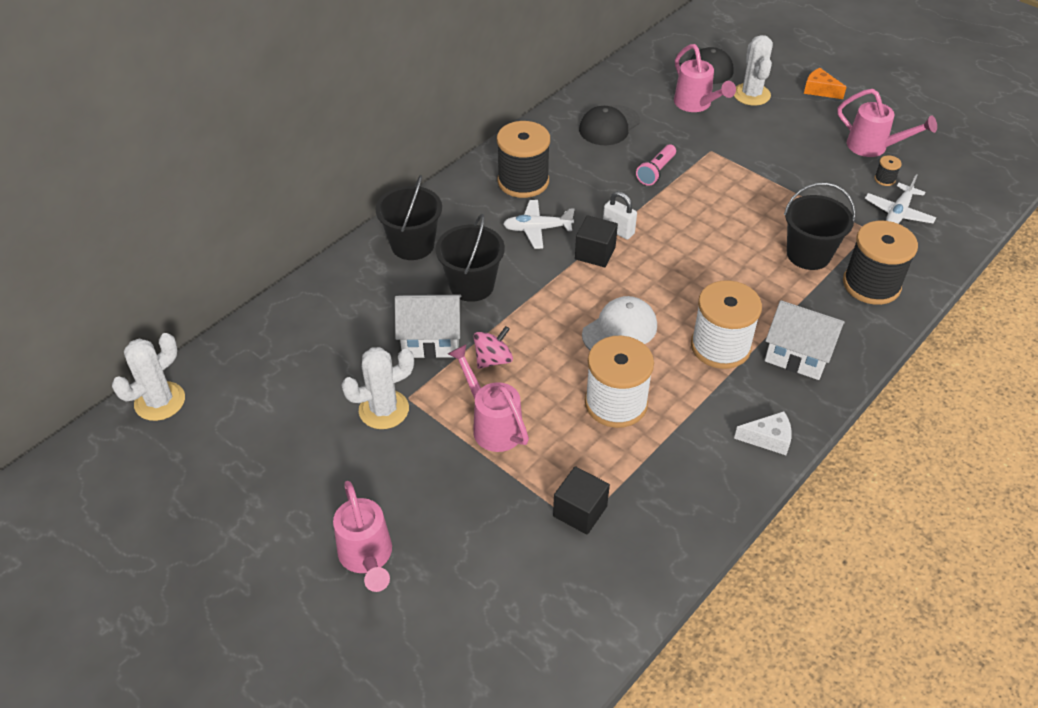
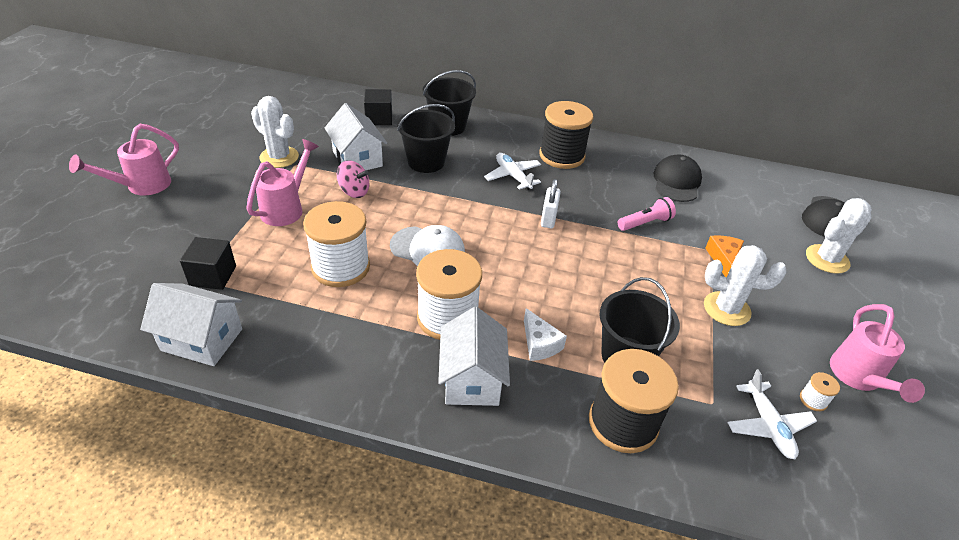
camera: 60 degrees right, 5 degrees down
white cactus [112,333,185,421] -> white cactus moved to [704,245,787,326]
black cube [575,215,618,267] -> black cube moved to [364,89,392,125]
black cap [579,105,640,145] -> black cap turned 90 degrees clockwise [653,155,702,202]
pink flashlight [636,144,676,186] -> pink flashlight turned 150 degrees clockwise [618,197,676,231]
pink watering can [674,44,736,112] -> none
white cheese [734,411,792,455] -> white cheese moved to [524,308,567,361]
orange cheese [804,68,846,99] -> orange cheese moved to [705,235,744,277]
white plane [865,174,936,224] -> white plane turned 105 degrees counterclockwise [727,369,817,459]
black spool [874,155,902,186] -> white spool [800,372,840,411]
none -> white house [140,283,242,366]

